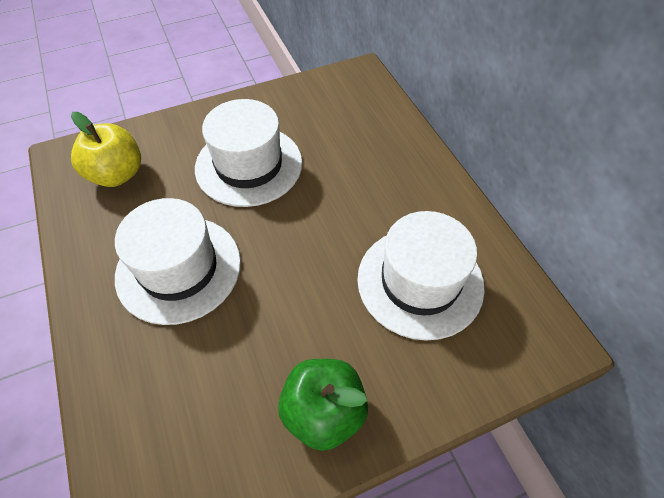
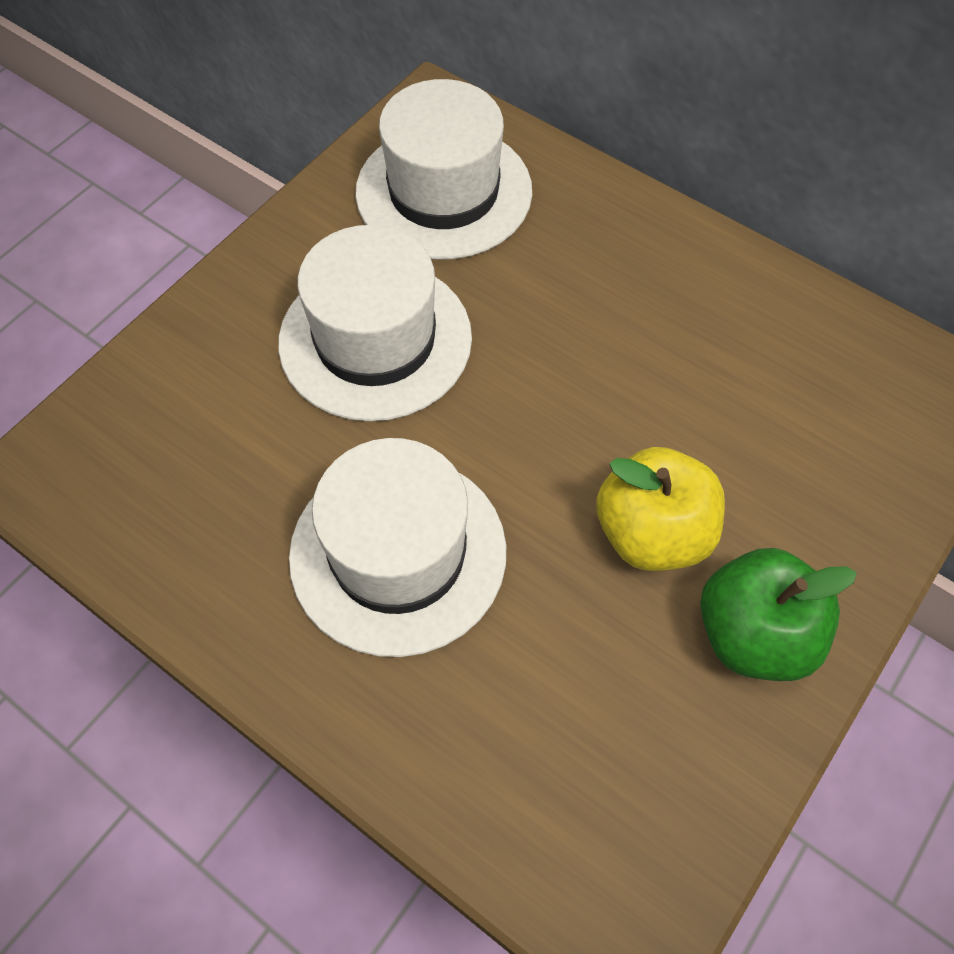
camera: 30 degrees left, 5 degrees up
yellow apple [71,112,141,187] -> yellow apple moved to [596,447,725,571]
white hat [357,211,485,341] -> white hat moved to [355,79,532,260]

